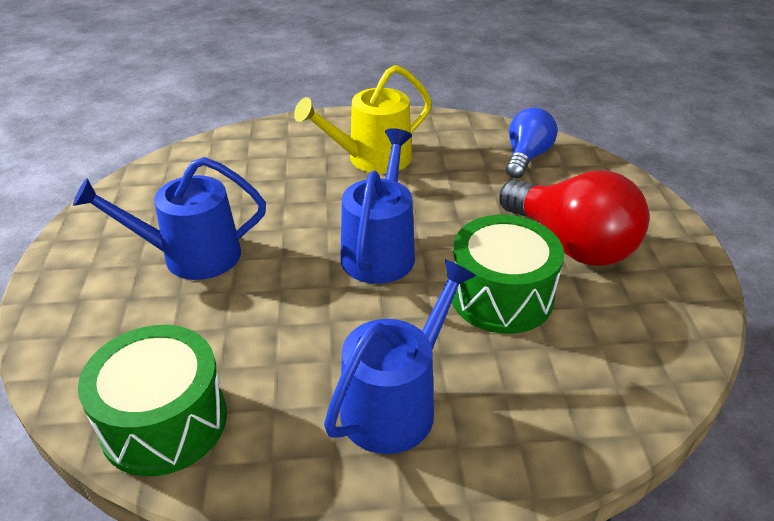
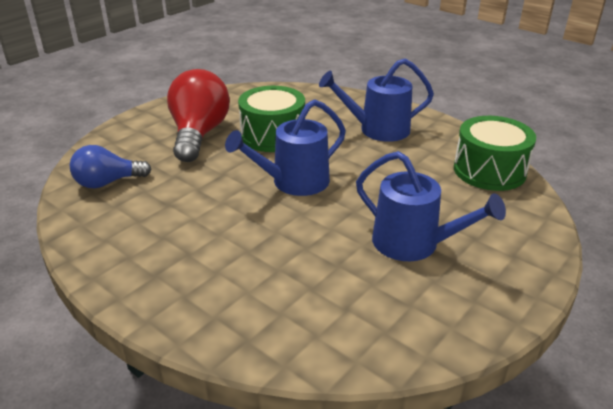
camera: 135 degrees left, 5 degrees down
yellow watering can [294,65,432,174] -> none

